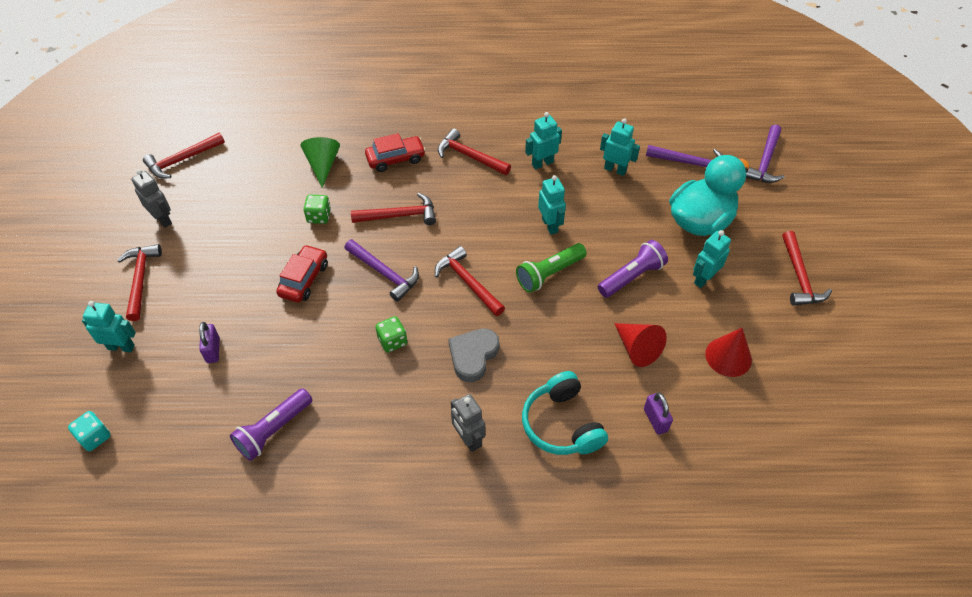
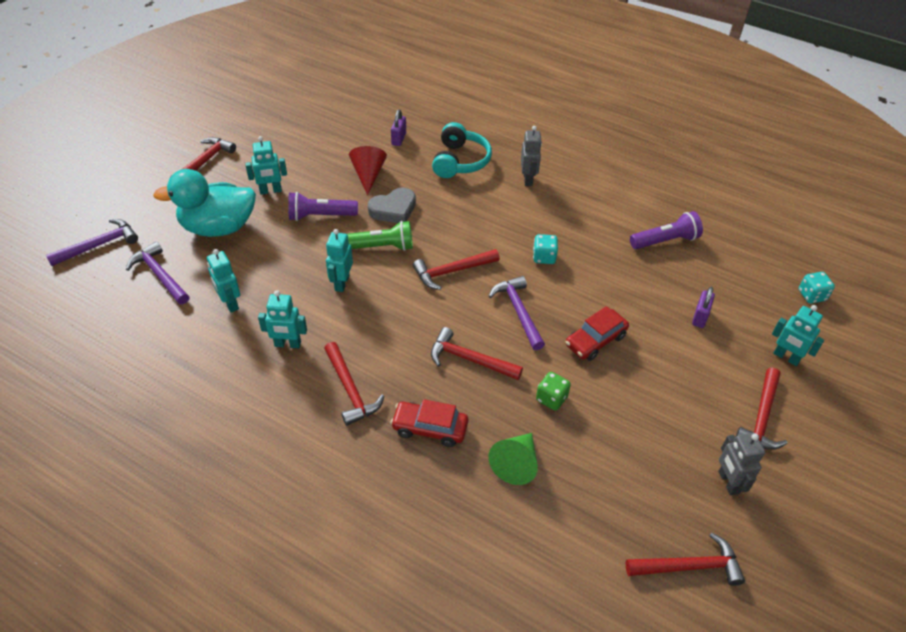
camera: 150 degrees left, 5 degrees down
green dice [375,316,407,353] -> turquoise dice [533,234,558,264]
red hammer [435,246,505,316] -> red hammer turned 75 degrees clockwise [413,249,500,290]
grey heart [448,328,500,382] -> grey heart moved to [368,187,416,223]
red cone [705,328,752,377] -> none

